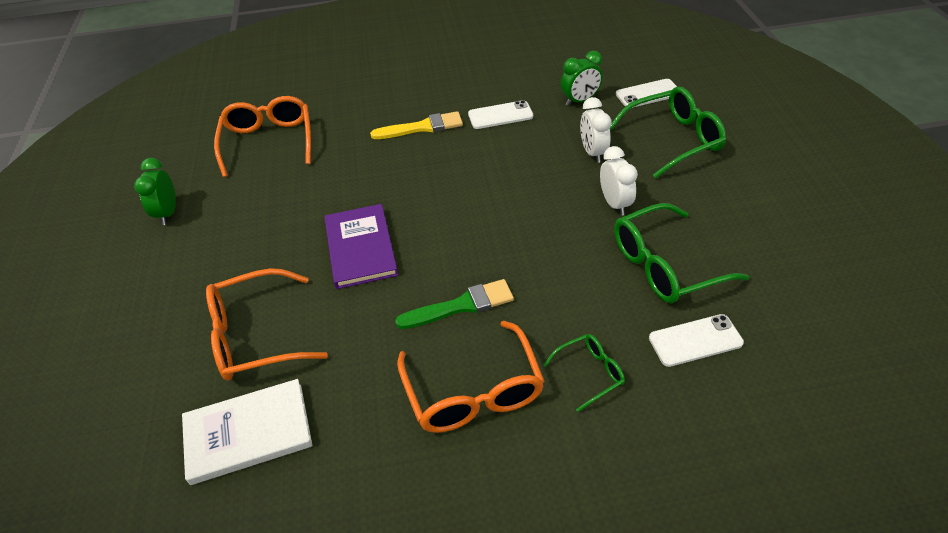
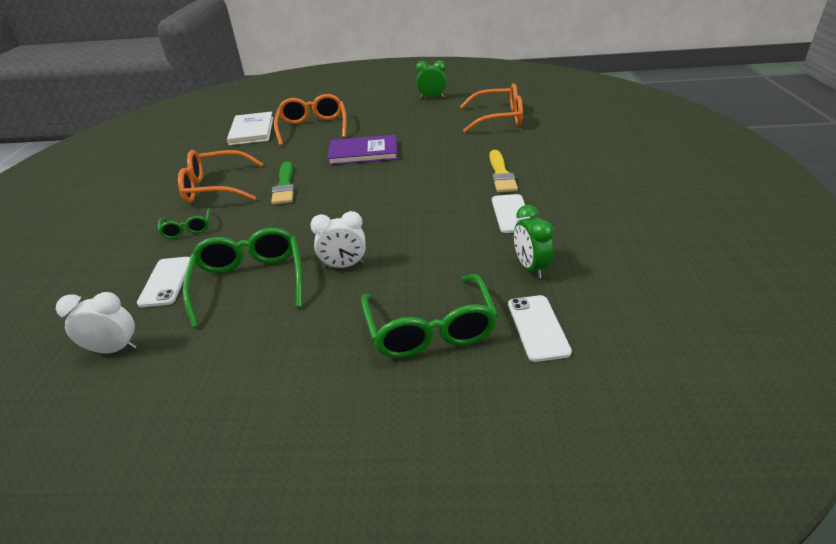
camera: 100 degrees right, 10 degrees down
white clock [580,97,612,163] -> white clock moved to [56,292,137,353]

